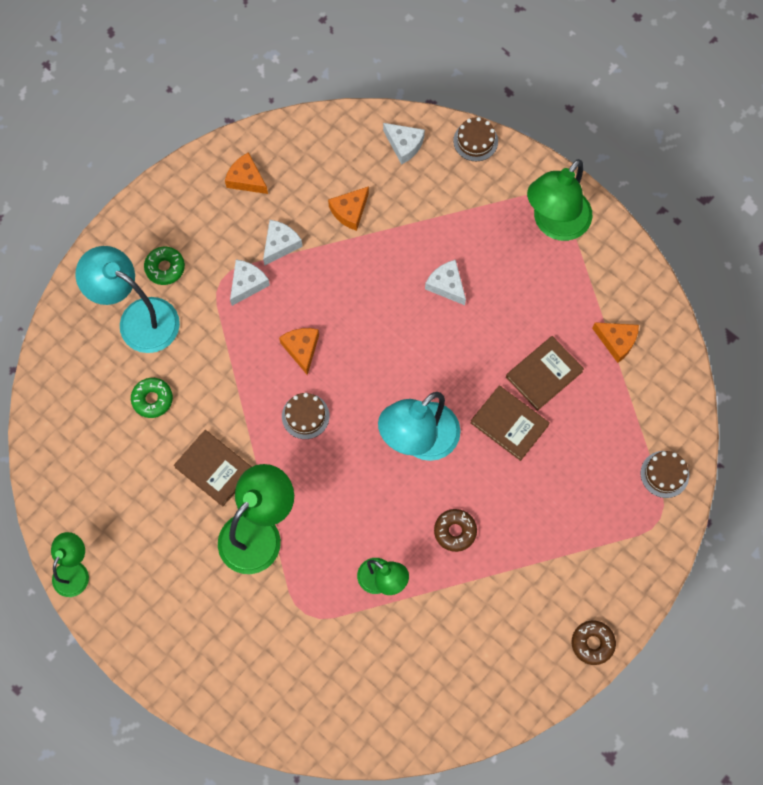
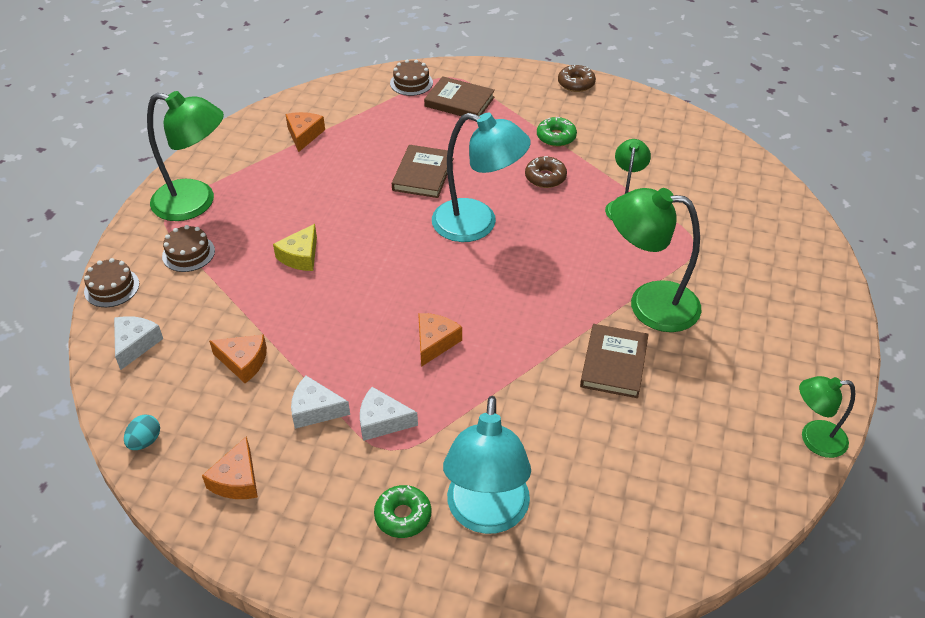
camera: 115 degrees left, 25 degrees down
green donut [131,378,173,418] -> green donut moved to [537,117,577,147]
orange cheese [279,328,319,375] -> orange cheese turned 150 degrees clockwise [418,313,462,367]
brown cake [282,393,330,439] -> brown cake moved to [162,225,215,272]
white cheese [425,260,466,305] -> yellow cheese [273,224,317,271]
brown book [506,336,584,411] -> brown book moved to [424,76,495,116]
none -> turquoise egg [124,415,160,450]

